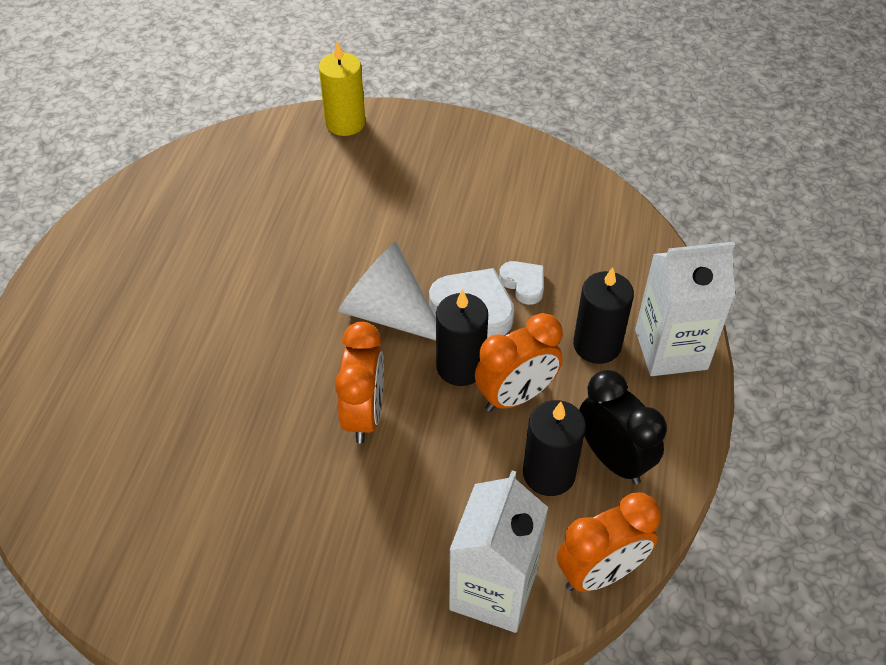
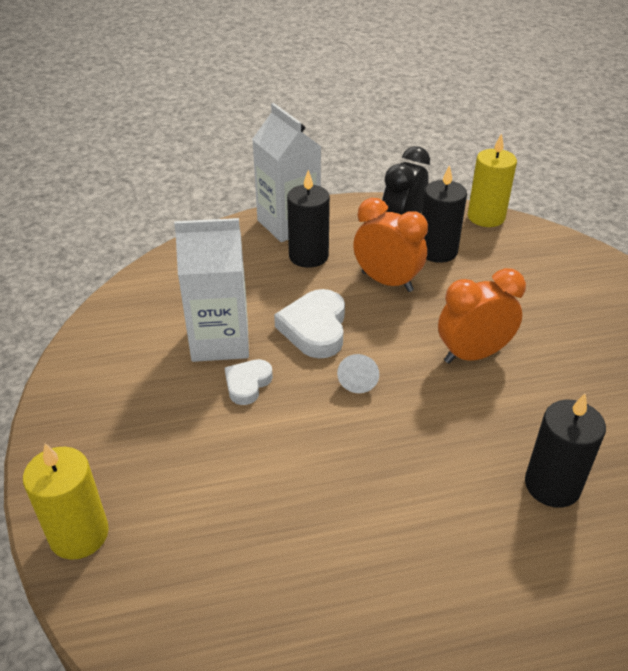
camera: 115 degrees left, 10 degrees down
white cone [338,242,436,341] -> white cone [337,354,379,393], size x0.45
black candle [436,290,488,386] -> black candle moved to [525,393,606,508]
white carton [449,470,548,633] -> white carton moved to [174,218,249,362]
white heart [499,261,544,305] -> white heart moved to [225,359,273,405]
orange clock [557,492,661,592] -> yellow candle [468,133,517,227]

